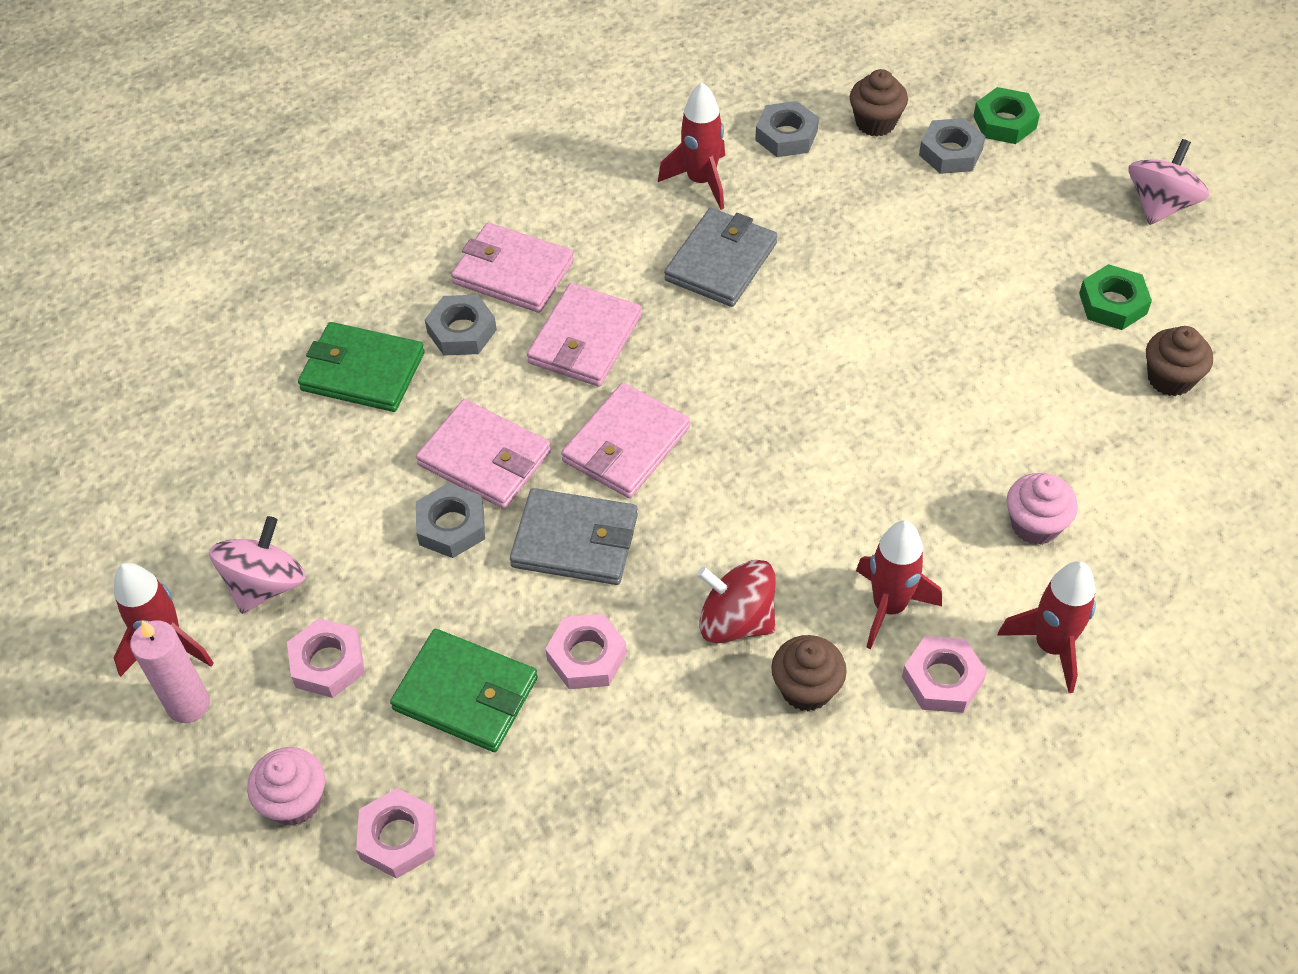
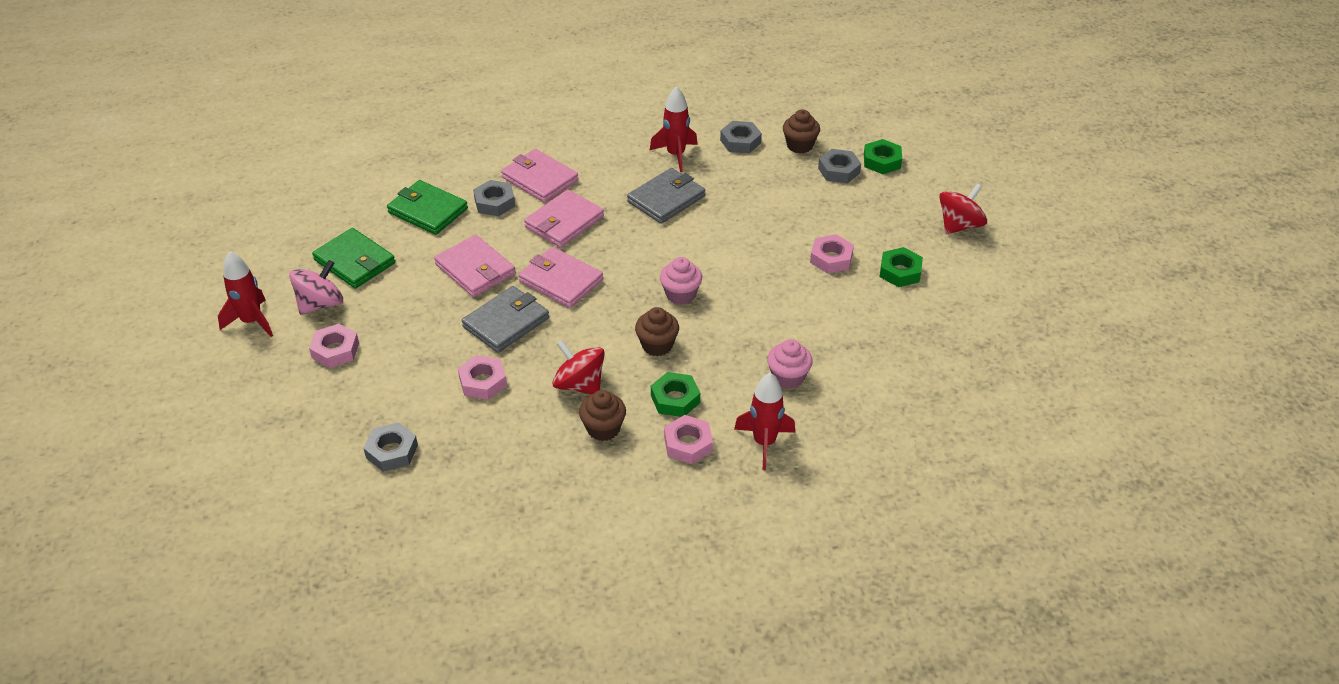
camera: 15 degrees right, 10 degrees down
pink candle [130,620,210,723] -> none
pink cupcake [247,747,325,826] -> pink cupcake moved to [660,257,702,305]
pink nut [356,788,436,879] -> pink nut moved to [810,234,854,274]
green wallet [390,629,538,752] -> green wallet moved to [312,228,395,289]
grey nut [416,483,485,558] -> grey nut moved to [363,422,418,472]
grey wallet [510,488,638,585] -> grey wallet turned 75 degrees counterclockwise [462,286,549,353]
pink wallet [561,383,690,498] -> pink wallet turned 75 degrees clockwise [518,247,603,308]
red rocket [856,520,942,649] -> green nut [651,372,700,417]
pink spinning top [1128,139,1209,225] -> red spinning top [939,184,987,234]
brown cupcake [1146,326,1213,396] -> brown cupcake moved to [635,307,679,356]

